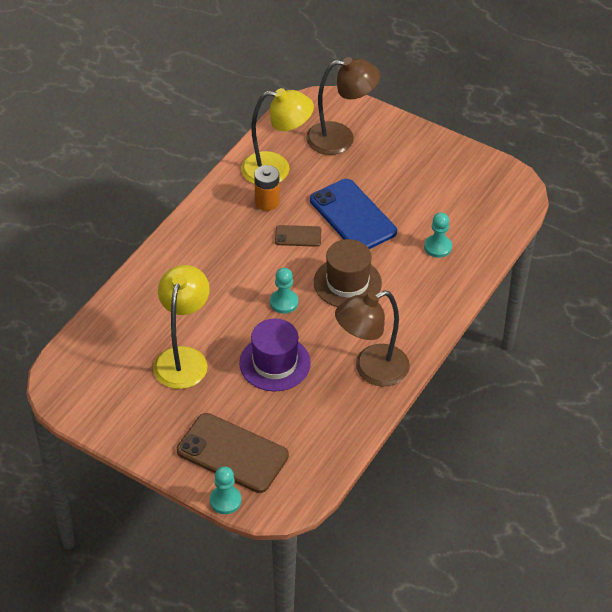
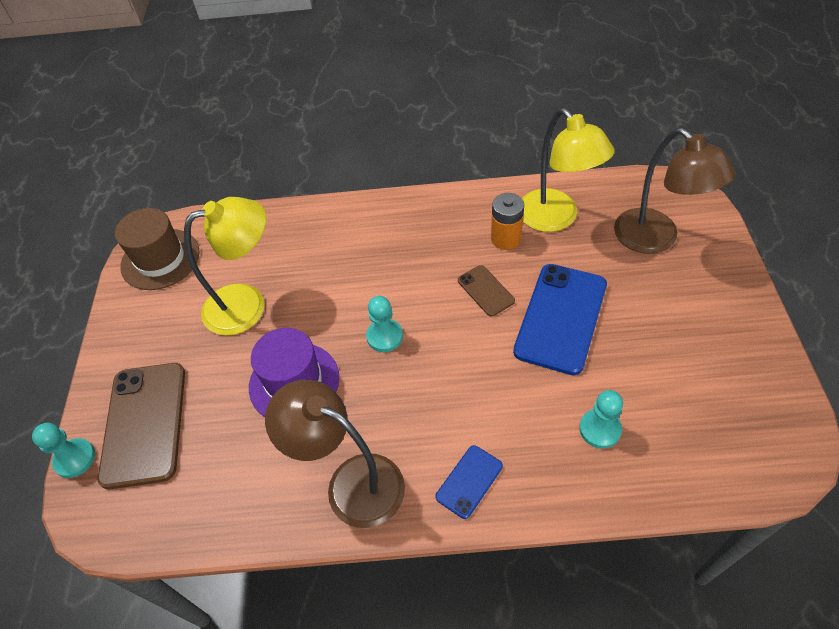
camera: 60 degrees right, 5 degrees up
brown hat [314,239,382,307] -> brown hat moved to [115,208,199,290]
none -> blue phone [436,445,503,519]

